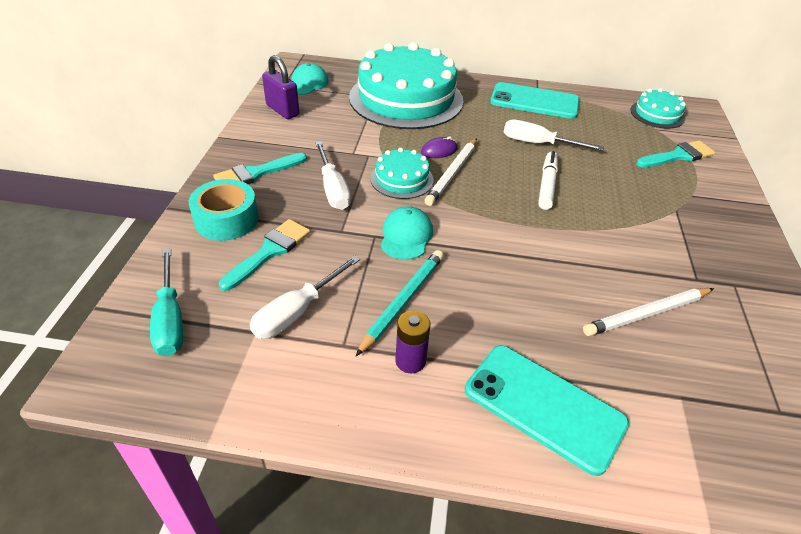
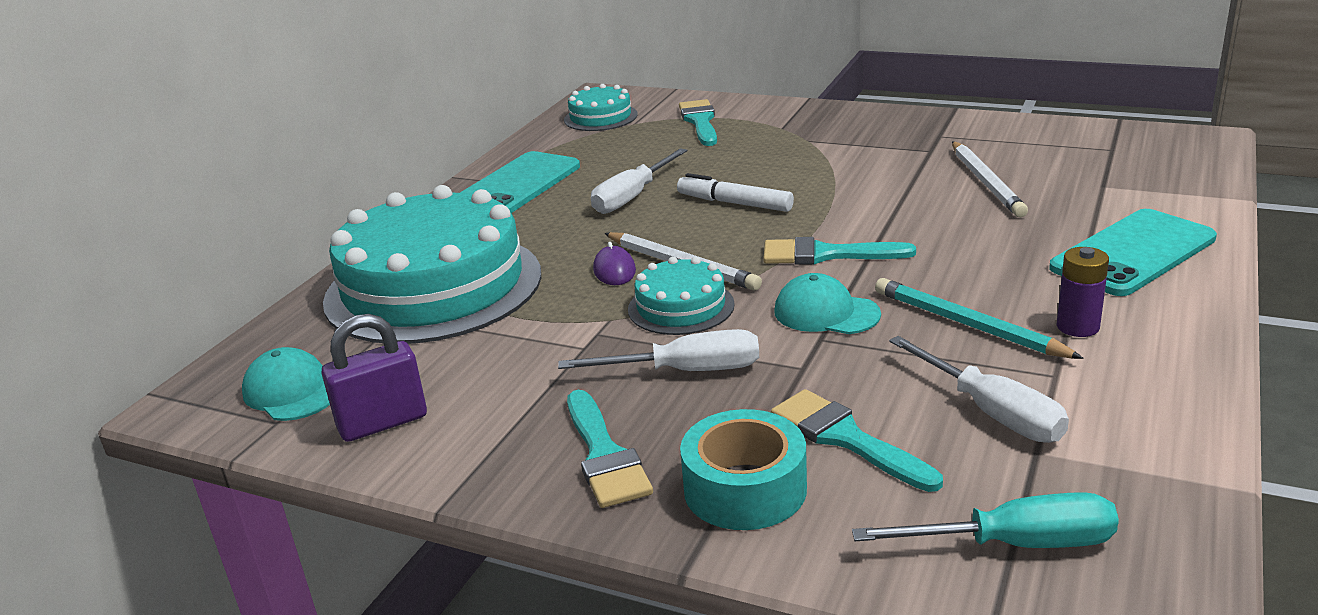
camera: 70 degrees left, 15 degrees down
none -> turquoise brush [763,237,916,265]

